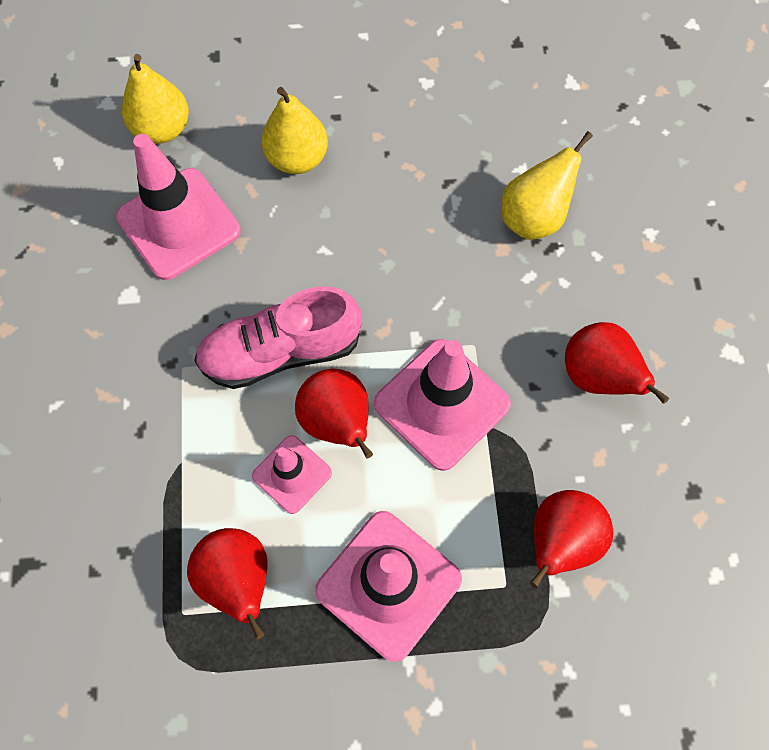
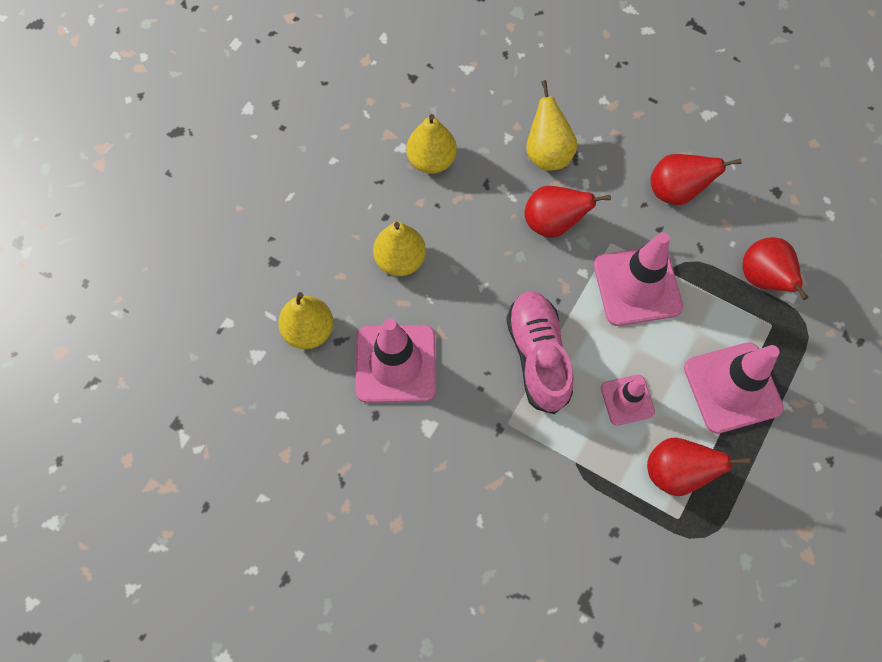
camera: 55 degrees left, 0 degrees up
pink shoe [194,286,361,389] -> pink shoe turned 150 degrees clockwise [506,291,574,414]
red pear [295,369,373,459] -> red pear moved to [524,186,611,238]
none -> yellow pear [406,114,457,174]

